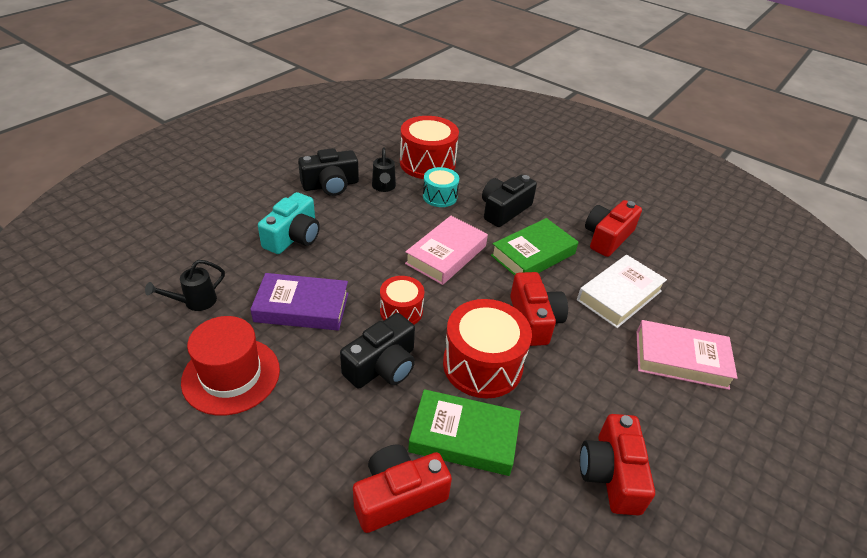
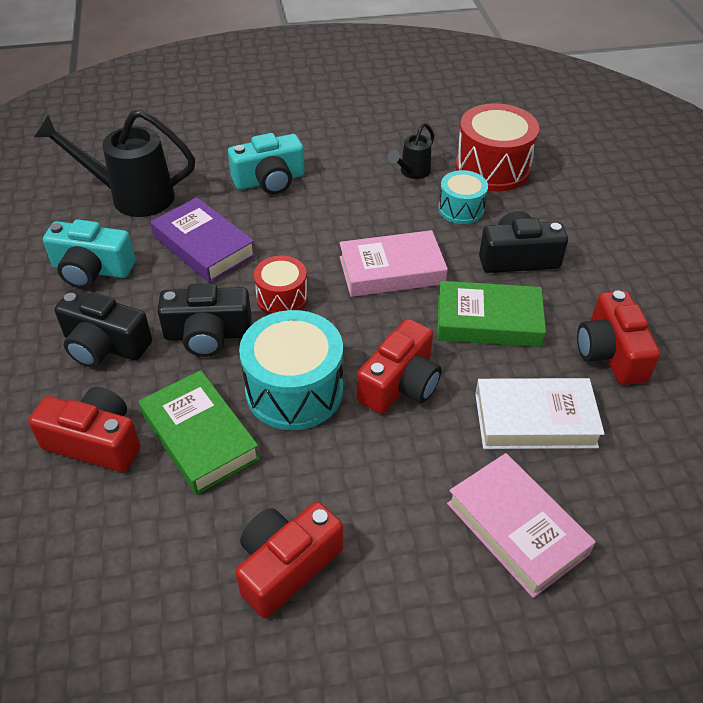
camera: 45 degrees right, 5 degrees up
black watering can [145,260,225,311] -> black watering can [34,109,195,217], size x1.93
red hat [181,316,280,416] -> turquoise camera [43,219,136,288]
black camera [298,148,359,196] -> black camera moved to [54,290,152,368]
red drum [443,299,532,398] -> turquoise drum [239,310,343,430]
red camera [585,200,642,257] -> red camera turned 90 degrees counterclockwise [577,290,661,385]

